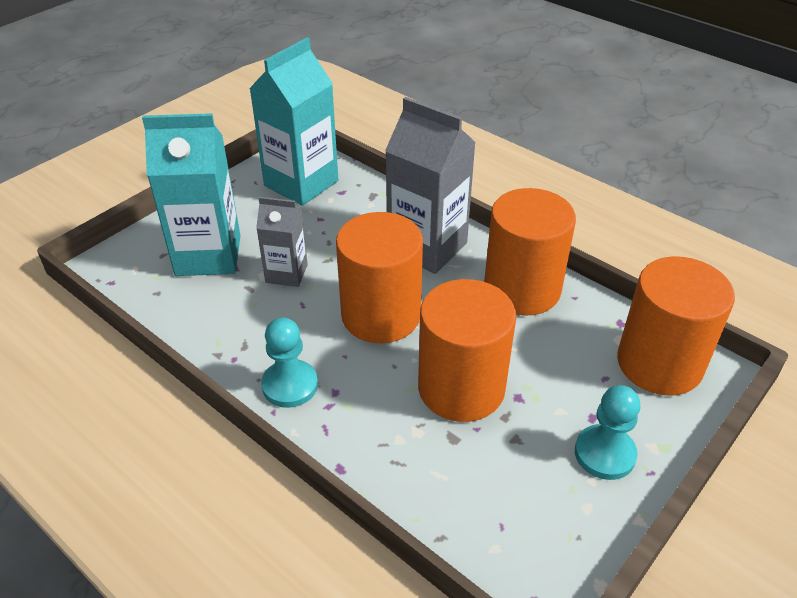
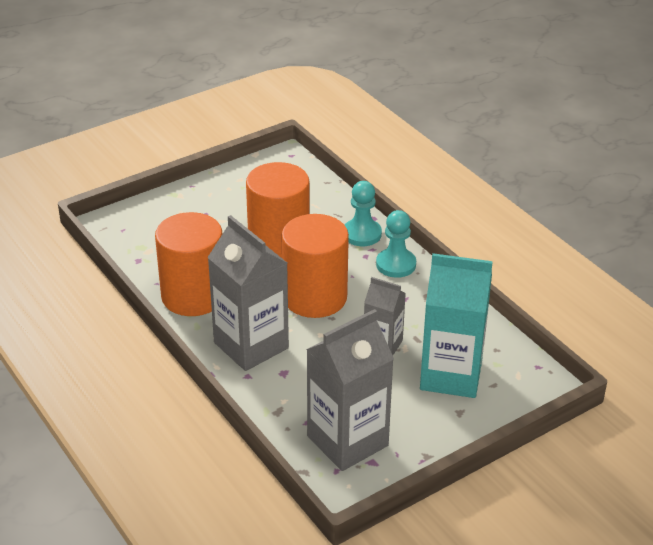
camera: 165 degrees left, 5 degrees down
turquoise carton [249,38,338,206] -> grey carton [306,309,394,471]
turquoise pawn [575,385,641,480] -> turquoise pawn moved to [345,181,382,246]
orange cylinder [617,256,735,396] -> none

